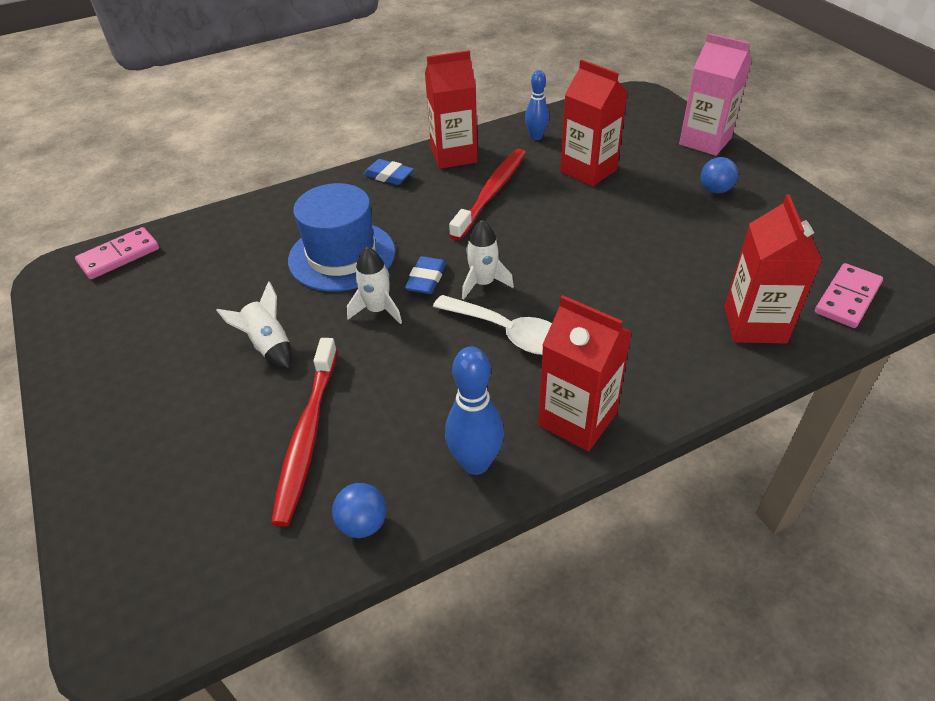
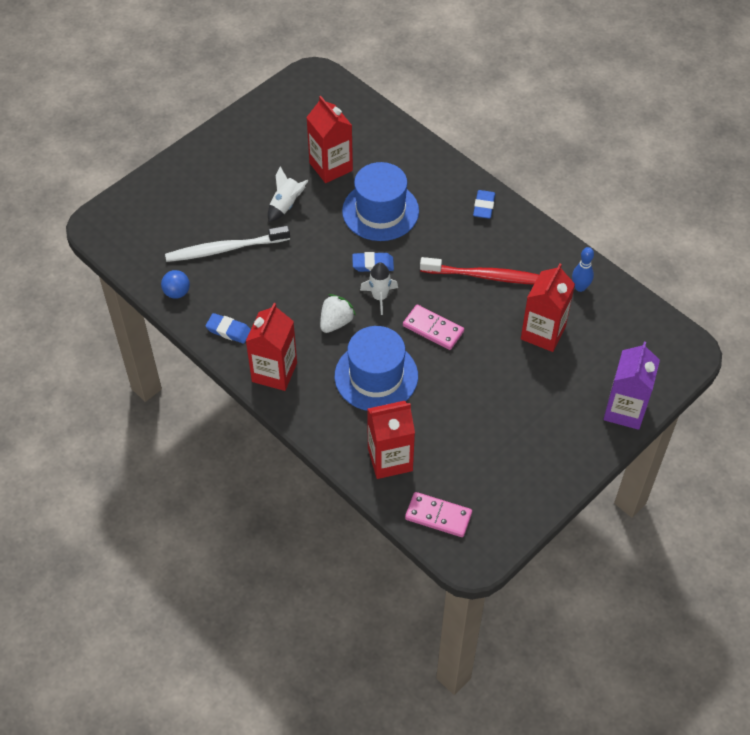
camera: 70 degrees right, 10 degrees up
pink domino [75,227,159,279] -> pink domino moved to [403,305,464,350]
red toothbrush [271,338,337,527] -> white toothbrush [165,225,290,262]
white rocket [347,247,402,324] -> none
red carton [425,50,478,169] -> red carton moved to [306,96,353,183]
white spoon [433,295,552,355] -> white strawberry [320,294,356,333]
blue bowling pin [445,347,504,475] -> blue eraser [205,313,251,344]
pink carton [679,33,751,156] -> purple carton [604,342,660,430]
blue ball [701,157,738,194] -> none
none -> blue hat [335,326,418,411]

